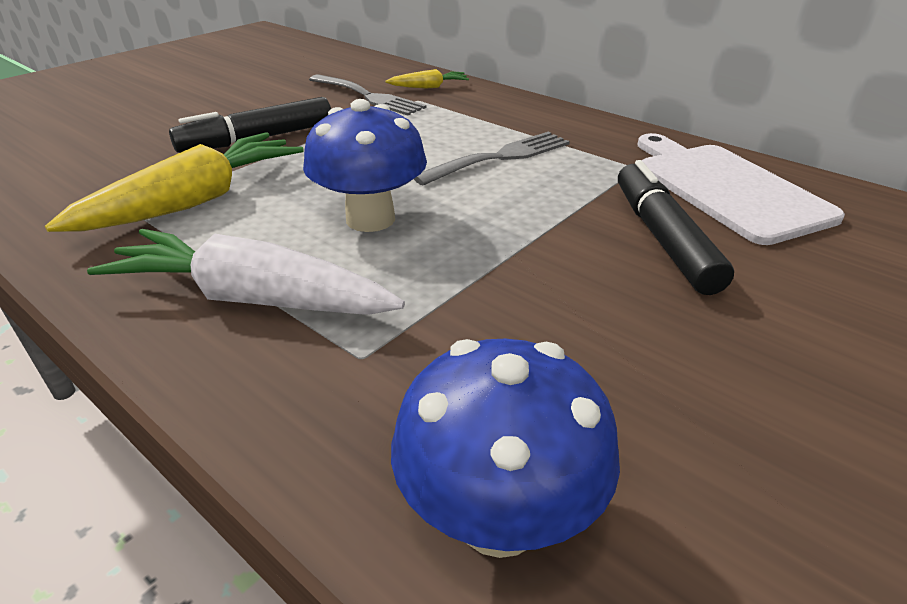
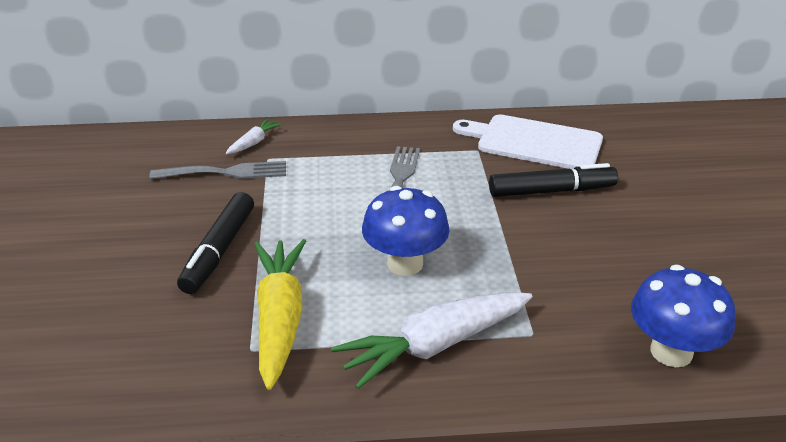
camera: 45 degrees left, 0 degrees up
yellow carrot [386,69,469,88] -> white carrot [226,119,282,154]
black marker [618,160,734,295] -> black marker turned 135 degrees clockwise [489,163,618,197]

